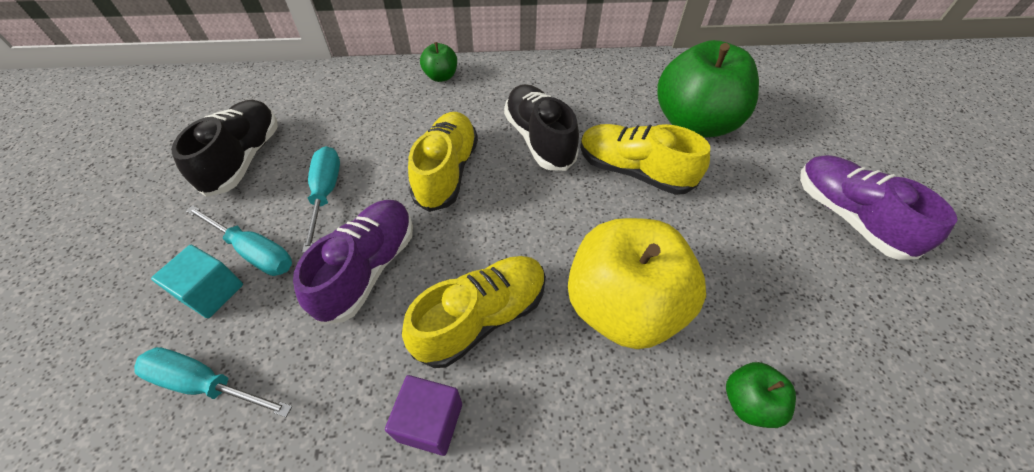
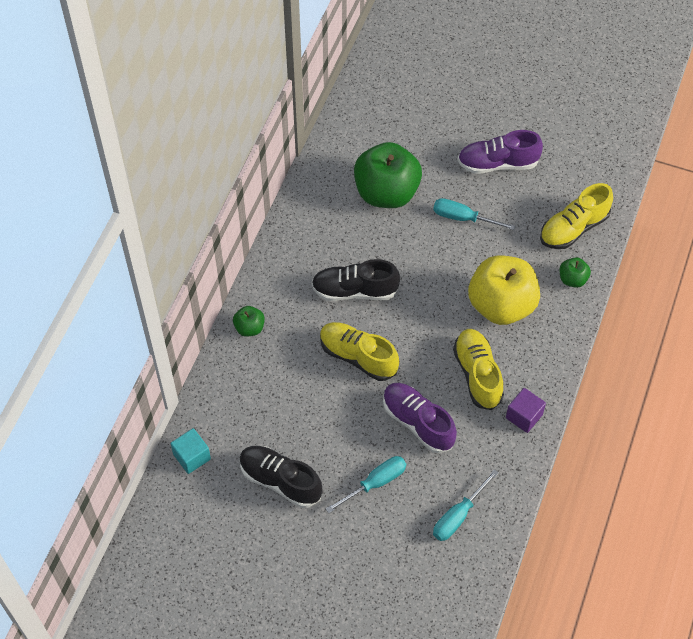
camera: 65 degrees left, 5 degrees up
turquoise cube [151,245,243,318] -> turquoise cube moved to [171,428,211,474]
turquoise screwdriver [302,146,340,253] -> turquoise screwdriver moved to [433,198,516,230]
yellow shoe [580,124,710,195] -> yellow shoe moved to [540,183,613,249]

